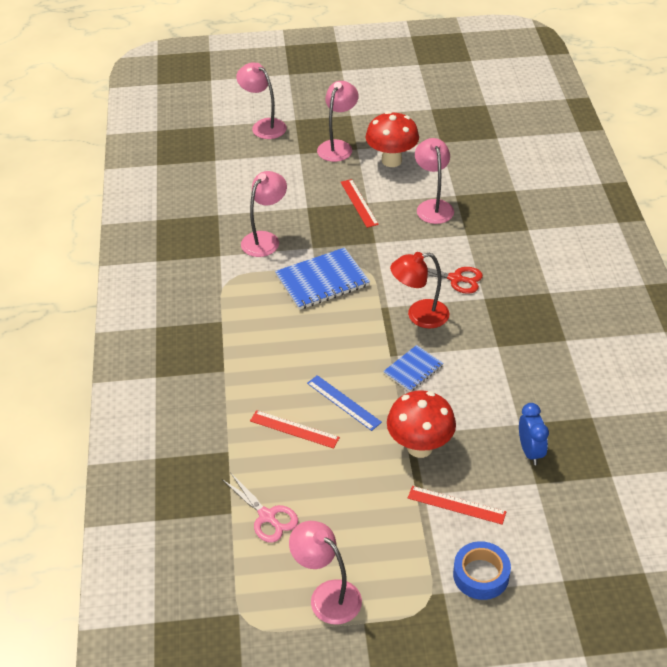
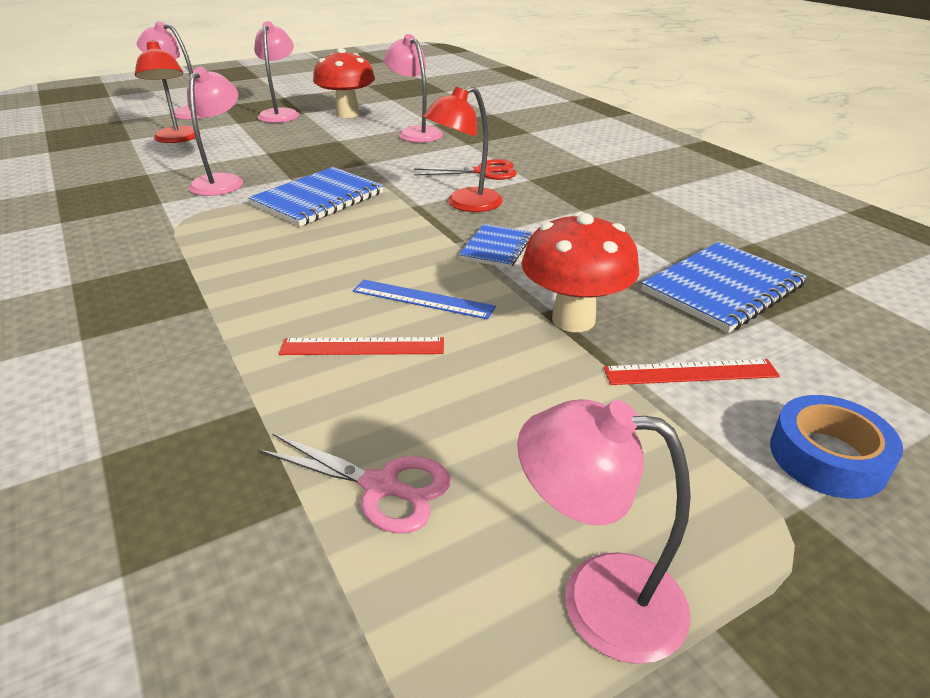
camera: 25 degrees left, 10 degrees down
red ruler [341,179,379,228] -> none
blue clock [519,403,549,465] -> blue notebook [641,242,807,333]
none -> red lamp [135,40,201,143]

